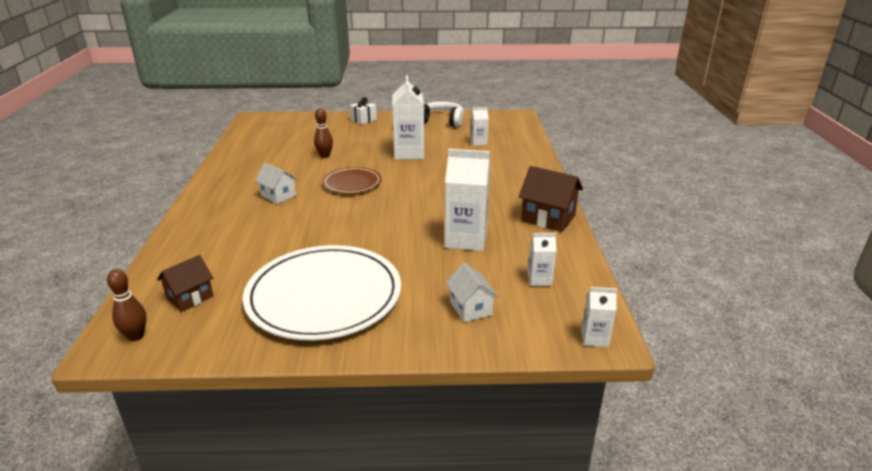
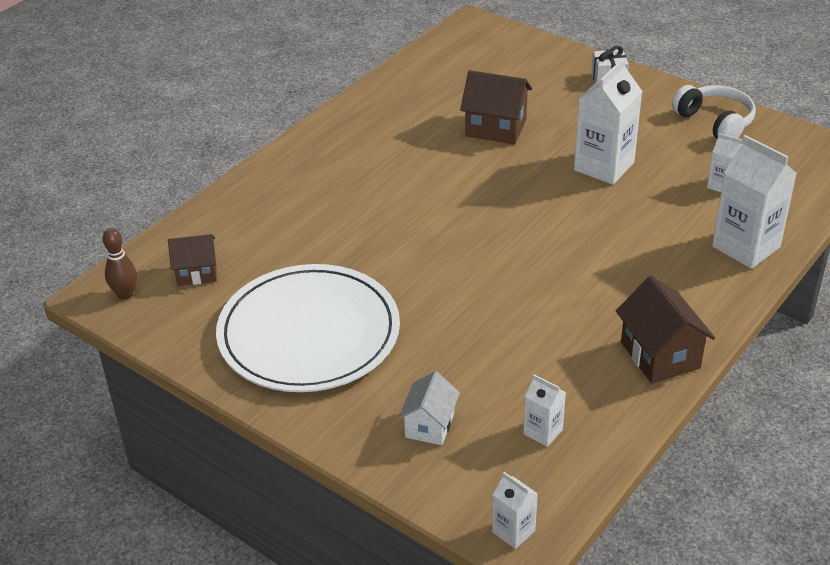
camera: 40 degrees right, 10 degrees up
white house [255,162,298,204] -> none
brown bowling pin [314,108,333,158] -> brown house [460,70,532,144]
brown plate [322,167,382,194] -> none
white carton [445,149,490,251] -> white carton moved to [712,135,797,269]

